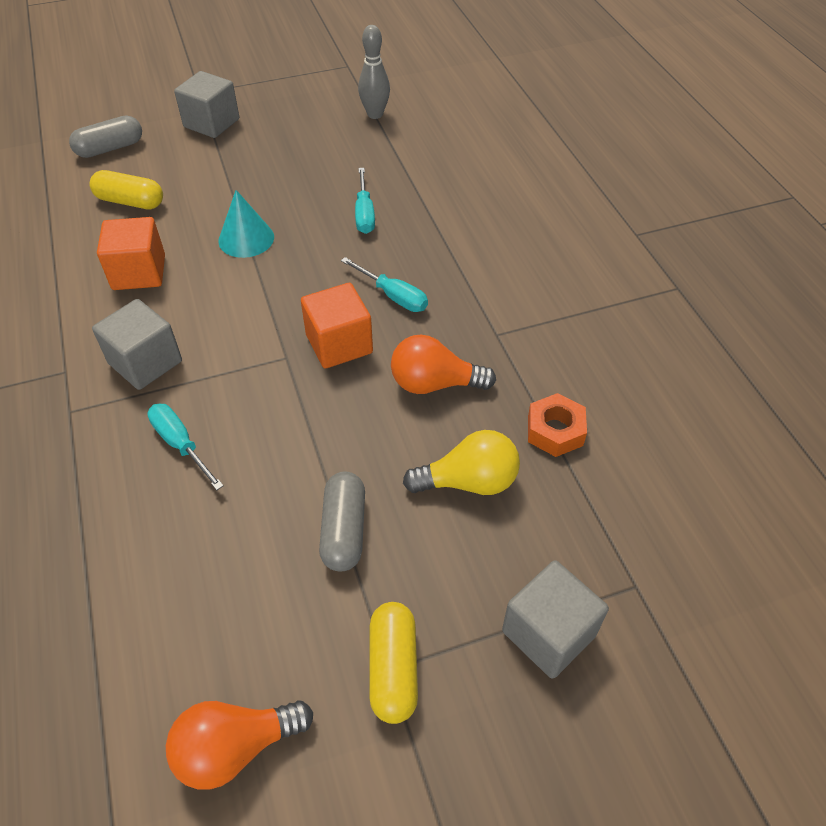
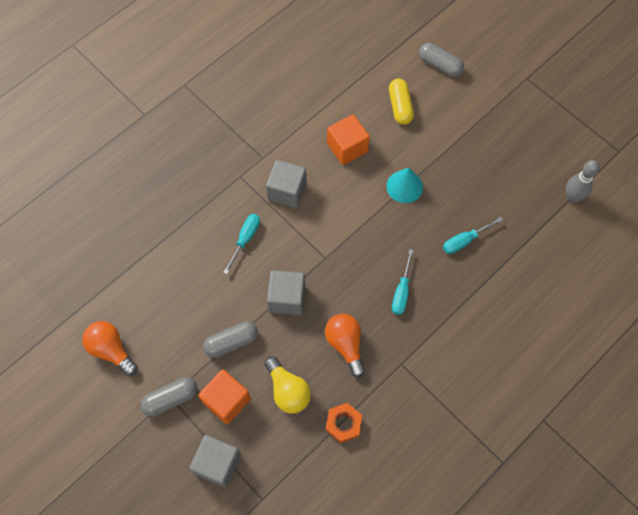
camera: 65 degrees right, 15 degrees up
grey cube [174,71,239,138] -> grey cube moved to [267,270,305,315]
orange cube [301,283,373,368] -> orange cube moved to [198,369,251,424]
yellow capsule [370,602,418,724] -> grey capsule [141,377,197,416]

